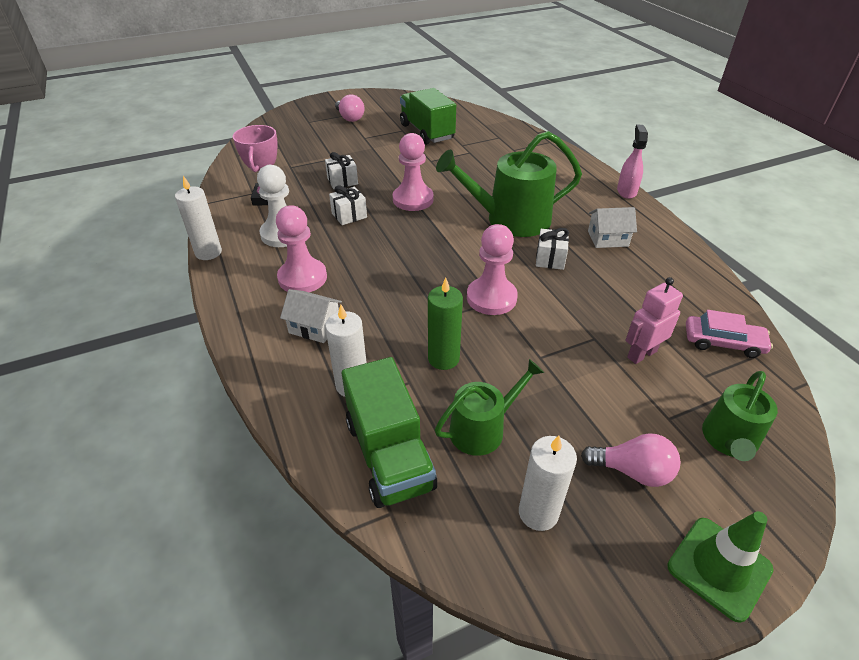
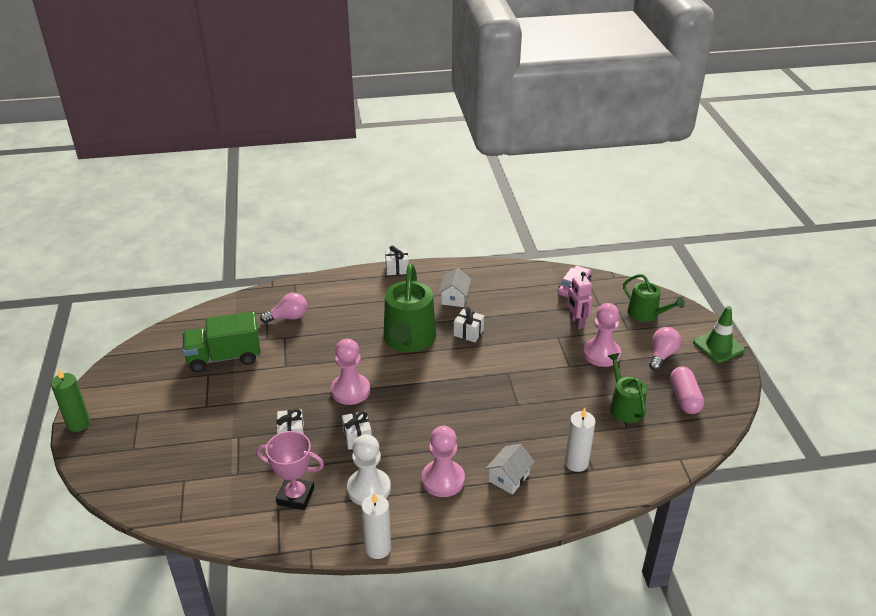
camera: 75 degrees left, 5 degrees down
pink light bulb [335,94,365,122] -> pink light bulb moved to [260,293,307,323]
green truck [342,357,437,508] -> none
green candle [428,278,463,370] -> green candle moved to [51,369,90,432]
pink pawn [467,224,518,315] -> pink pawn moved to [583,303,621,367]
white candle [519,436,577,531] -> pink capsule [670,367,704,414]
pink spray bottle [617,124,648,199] -> white gift [385,246,409,275]

